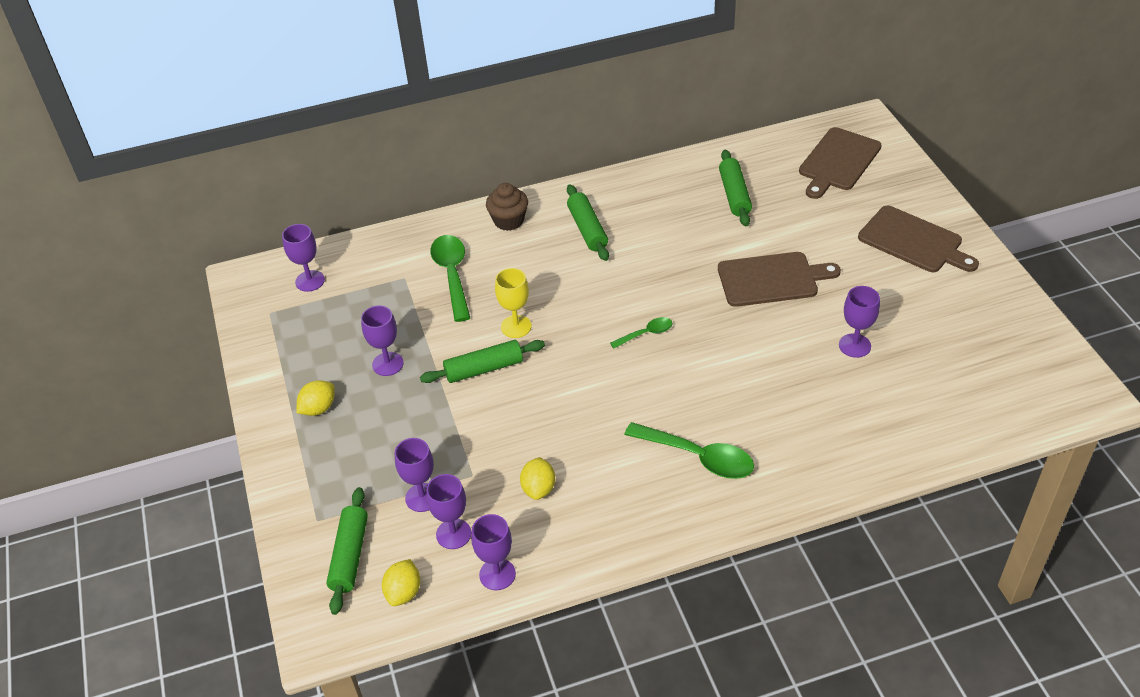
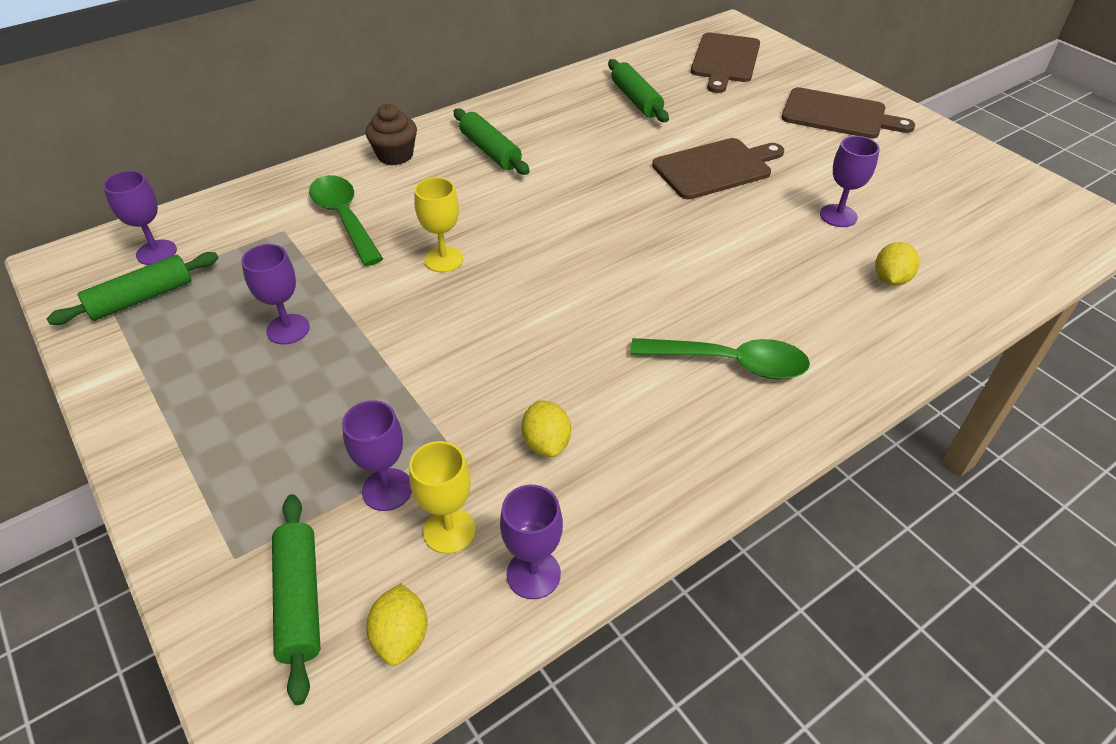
camera: 20 degrees left, 0 degrees up
yellow lemon [296,380,335,416] -> yellow lemon moved to [875,242,919,286]
green rolling pin [420,340,545,383] -> green rolling pin moved to [46,252,219,325]
purple goblet [427,474,471,549] -> yellow goblet [409,441,476,554]
green spoon [610,317,672,349] -> none

